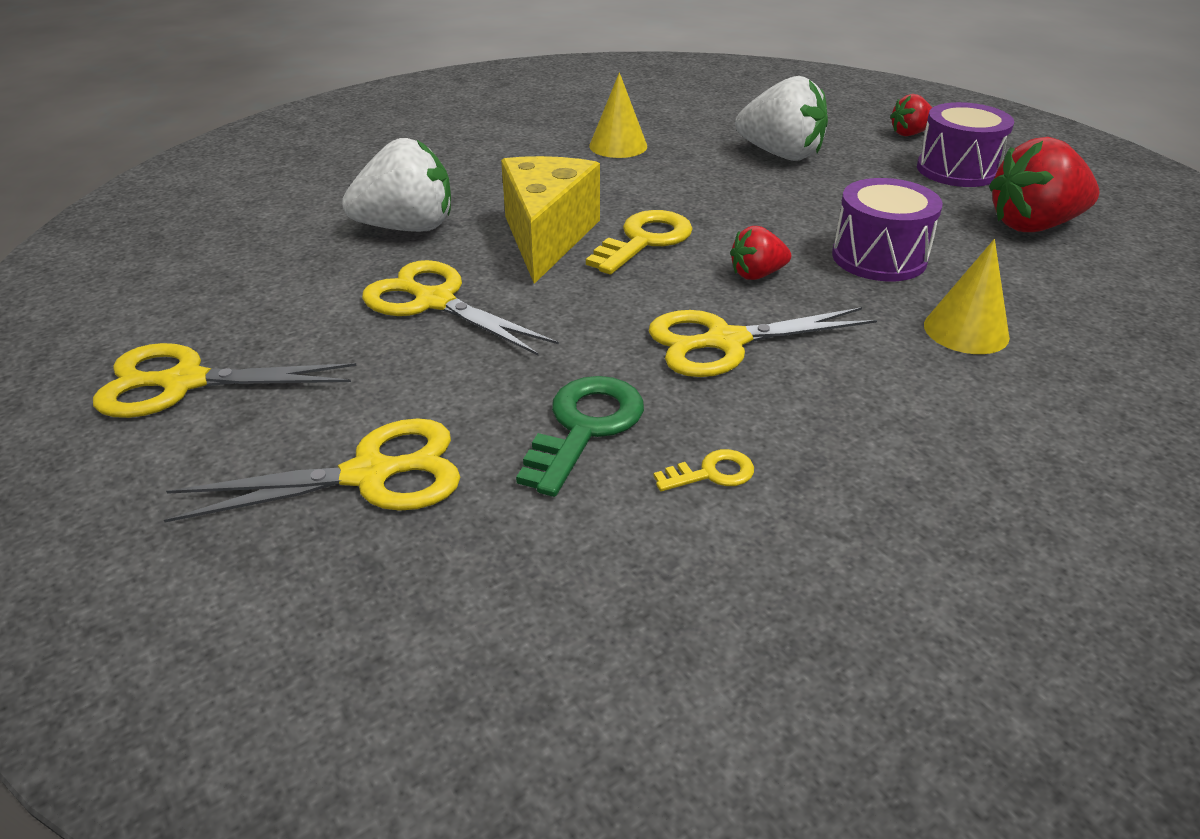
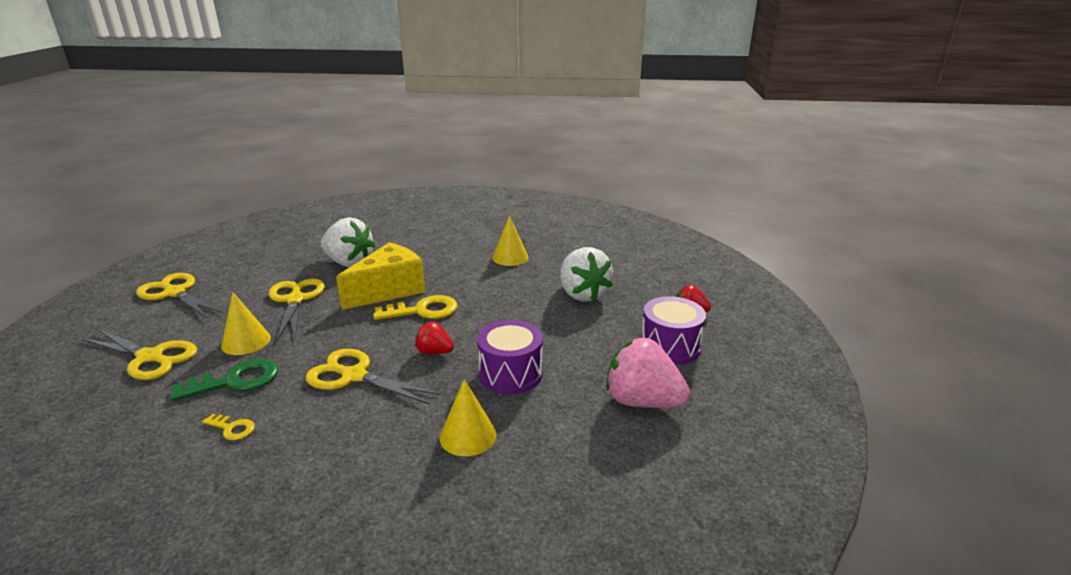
camera: 40 degrees right, 10 degrees down
red strawberry [989,137,1099,232] -> pink strawberry [606,338,690,408]
none -> yellow cone [221,292,271,355]

